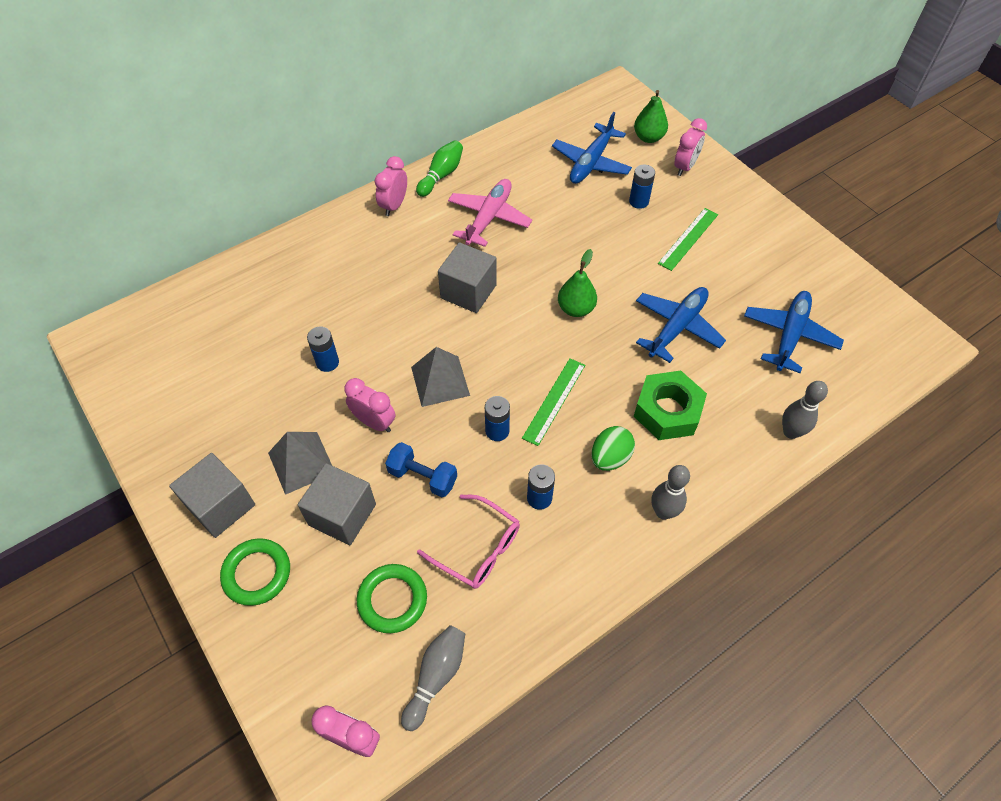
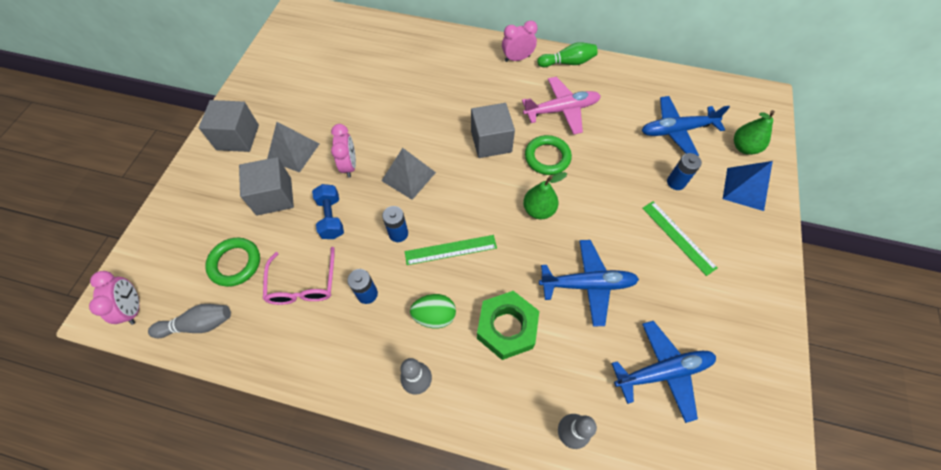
camera: 50 degrees right, 5 degrees up
green ring [220,538,290,606] -> green ring moved to [525,135,572,175]
blue battery [307,327,339,372] -> none
green ruler [658,208,718,271] -> green ruler turned 60 degrees clockwise [642,201,717,276]
pink clock [674,118,707,176] -> blue pyramid [723,161,773,211]

